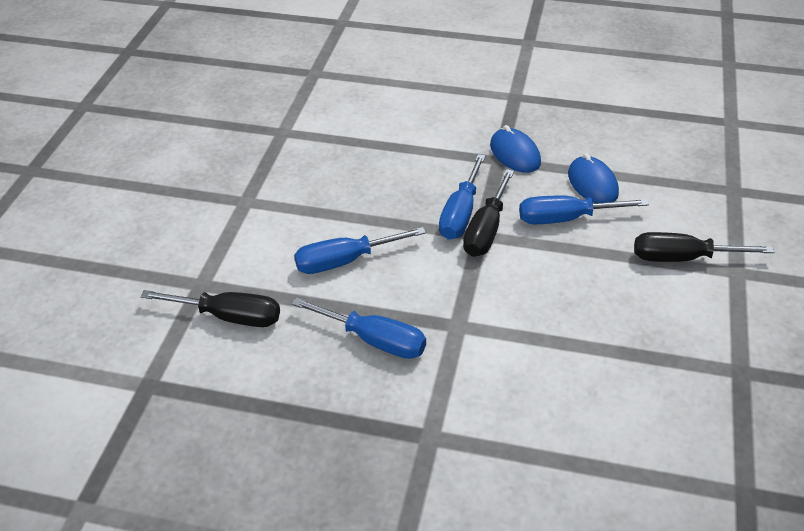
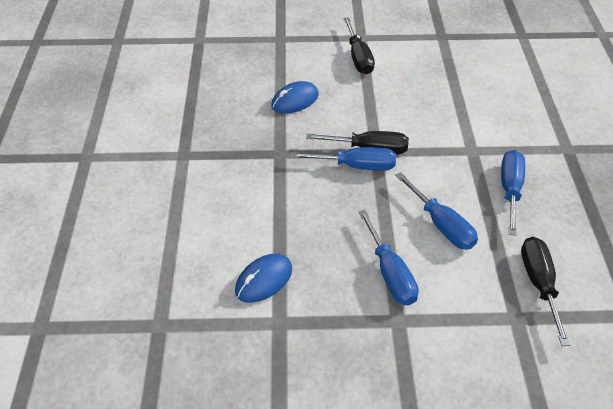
camera: 105 degrees left, 5 degrees up
blue mouse [490,125,541,173] -> blue mouse moved to [235,254,292,303]
blue screwdriver [519,195,649,224] -> blue screwdriver moved to [359,210,419,305]

